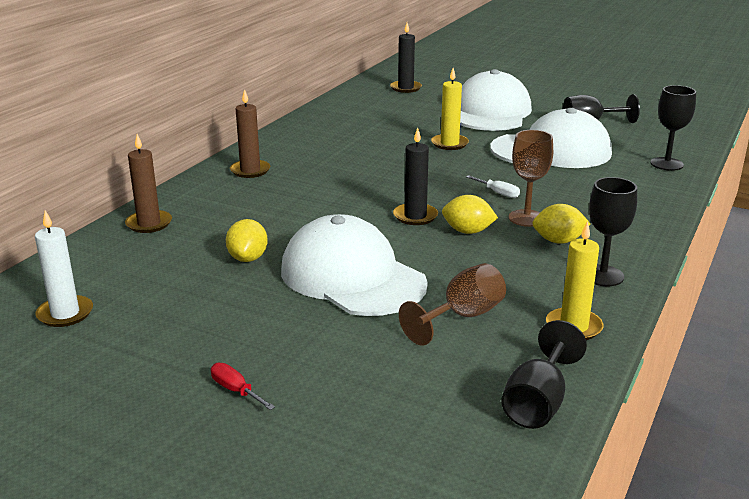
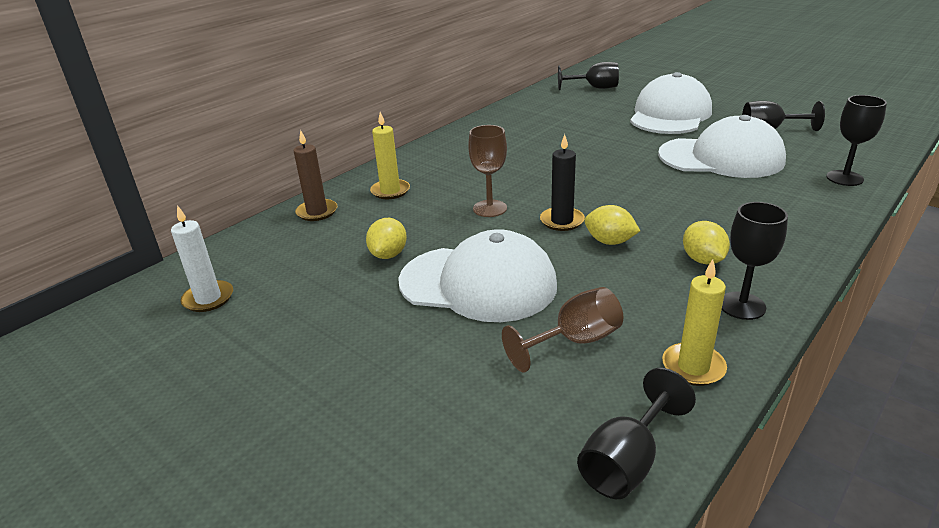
camera: 15 degrees right, 5 degrees up
red screwdriver [211,363,275,410] -> none
brown candle [230,89,270,178] -> none
white cap [281,214,428,316] -> white cap turned 135 degrees clockwise [398,229,557,322]
black candle [390,23,422,93] -> black goblet [558,62,619,90]
yellow candle [431,68,469,150] -> yellow candle moved to [370,112,410,199]
white screwdriver [466,175,520,198] -> none
brown goblet [509,130,553,227] -> brown goblet moved to [468,125,507,217]
yellow lemon [532,204,590,244] -> yellow lemon turned 60 degrees clockwise [683,221,730,265]

